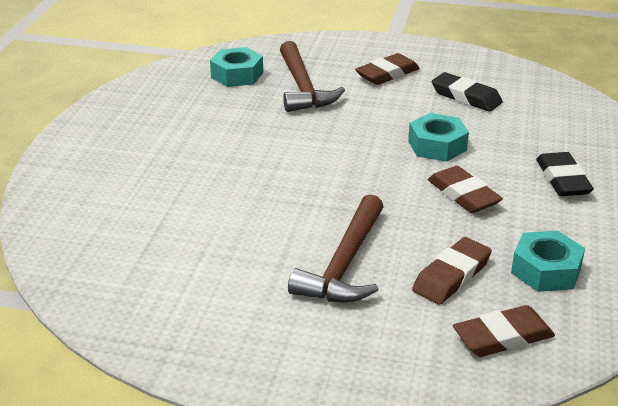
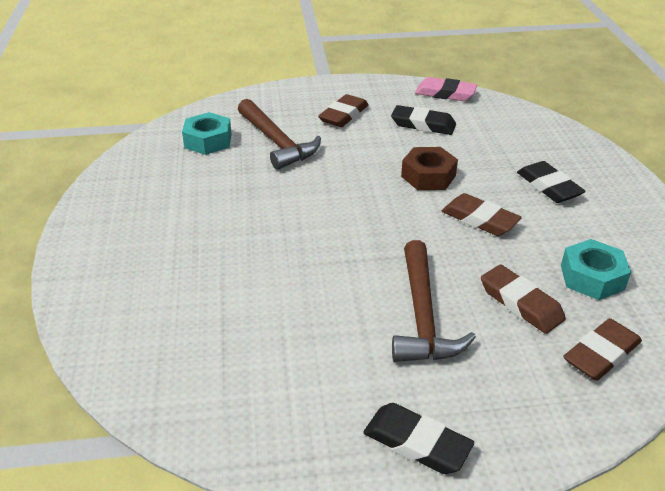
camera: 20 degrees left, 5 degrees up
turquoise nut [408,113,469,162] -> brown nut [401,147,458,190]
brown eraser [412,237,492,305] -> brown eraser turned 60 degrees counterclockwise [481,264,566,334]
none -> black eraser [363,403,474,474]
none -> pink eraser [415,77,477,101]

